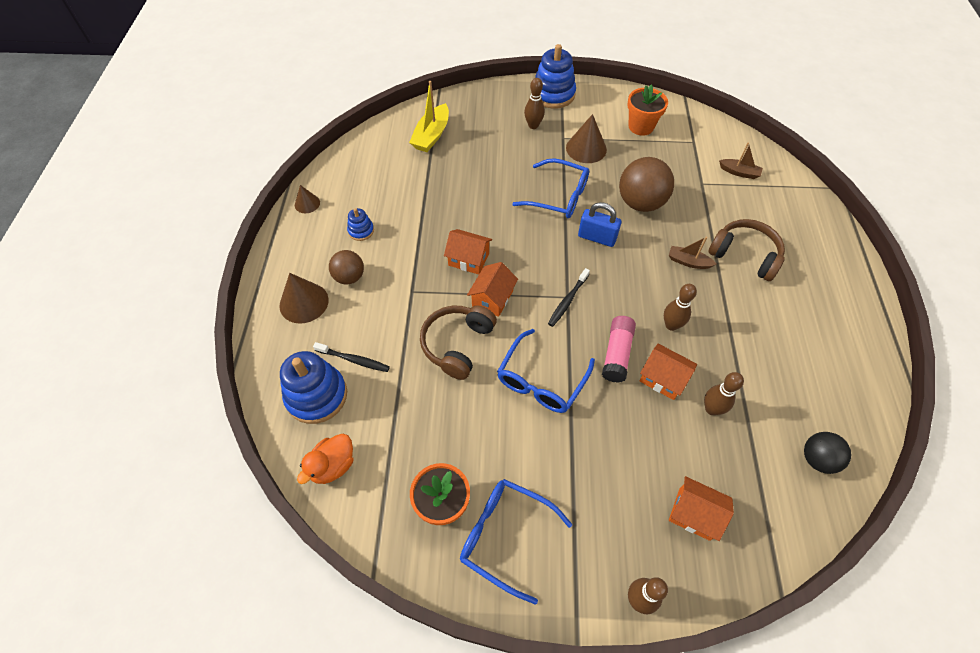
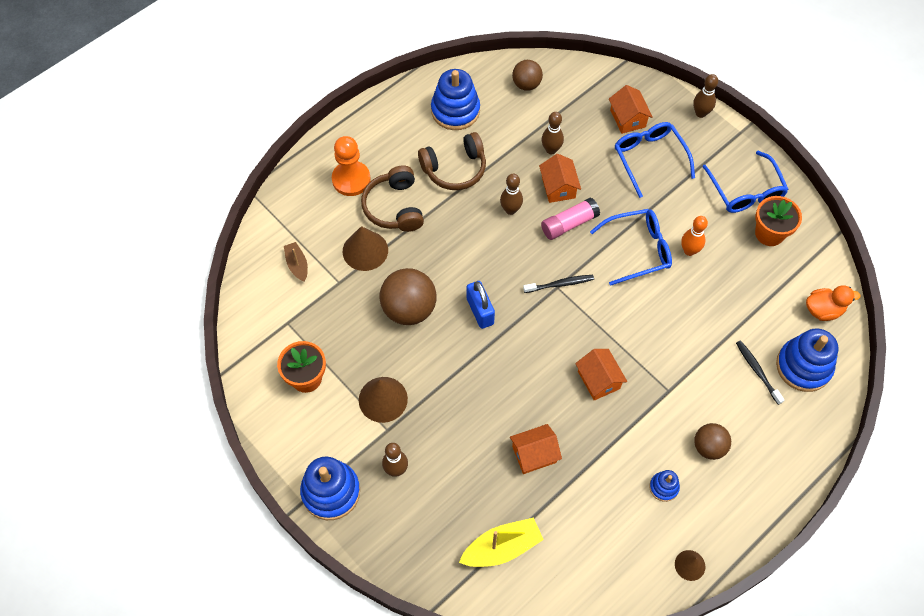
camera: 135 degrees left, 5 degrees up
brown cone [279,273,329,324] -> brown cone moved to [343,226,388,271]
brown headphones [420,305,497,380] -> brown headphones moved to [418,132,486,190]
orange house [467,262,518,317] -> orange house moved to [510,424,562,474]
blue glasses [512,158,589,218] -> blue glasses moved to [614,122,695,198]
brown boat [669,237,716,269] -> none
black ball [804,432,851,474] -> brown ball [512,60,543,91]
none -> orange pawn [332,136,371,196]
none -> blue stacking toy [431,69,480,130]
none -> orange bowling pin [681,216,708,256]

